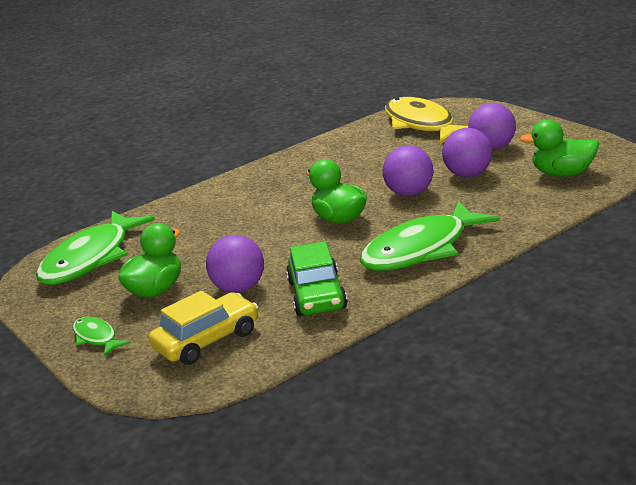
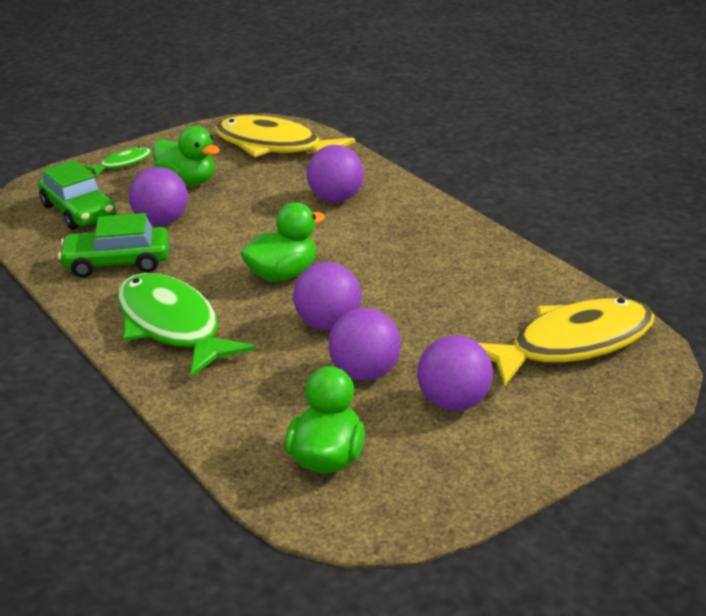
camera: 90 degrees right, 5 degrees up
green fish [36,211,155,285] -> yellow fish [215,115,355,157]
yellow car [148,291,258,365] -> green car [38,160,116,230]
none -> purple ball [307,145,364,202]

